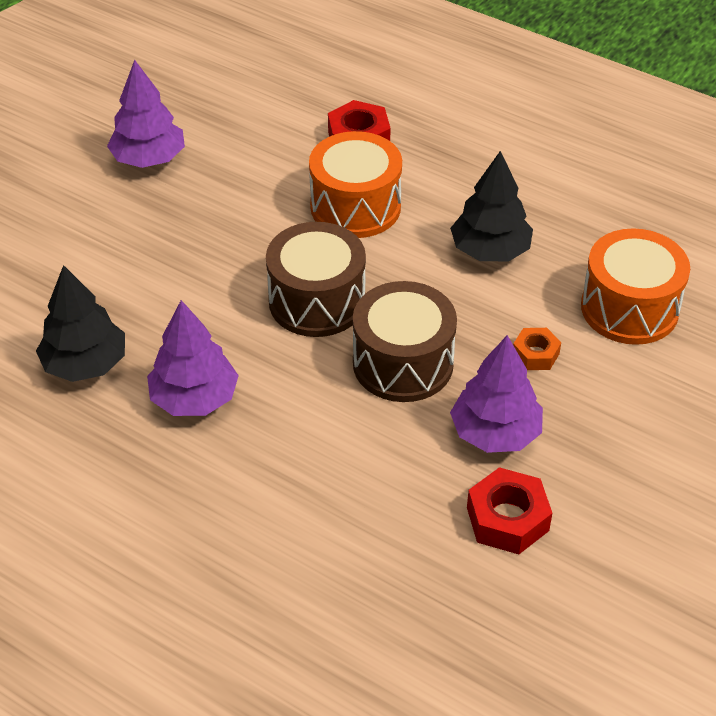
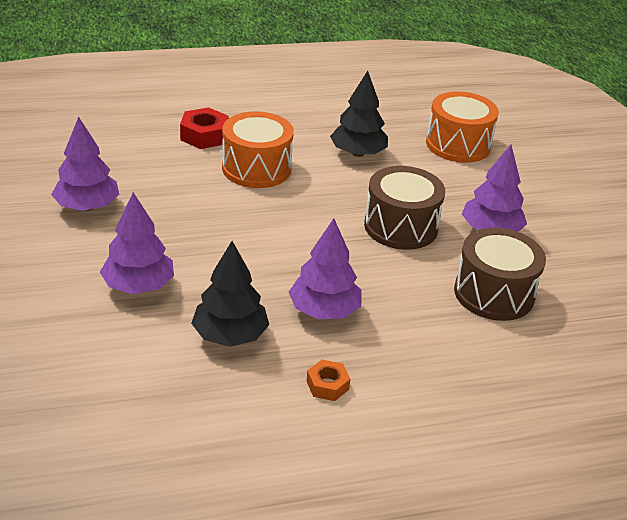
camera: 50 degrees left, 10 degrees down
brown drum [266,222,366,337] -> brown drum moved to [454,228,546,321]
red nut [467,467,552,554] -> none
orange nut [513,328,561,370] -> orange nut moved to [307,360,350,401]
none -> purple tree [100,192,174,294]

